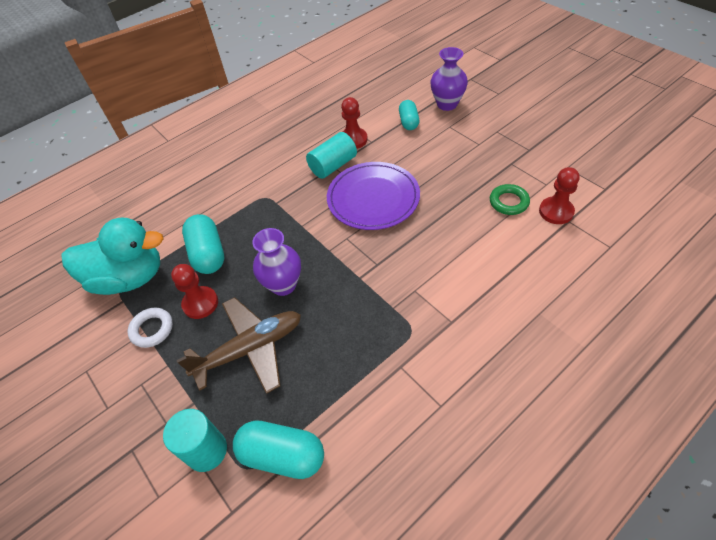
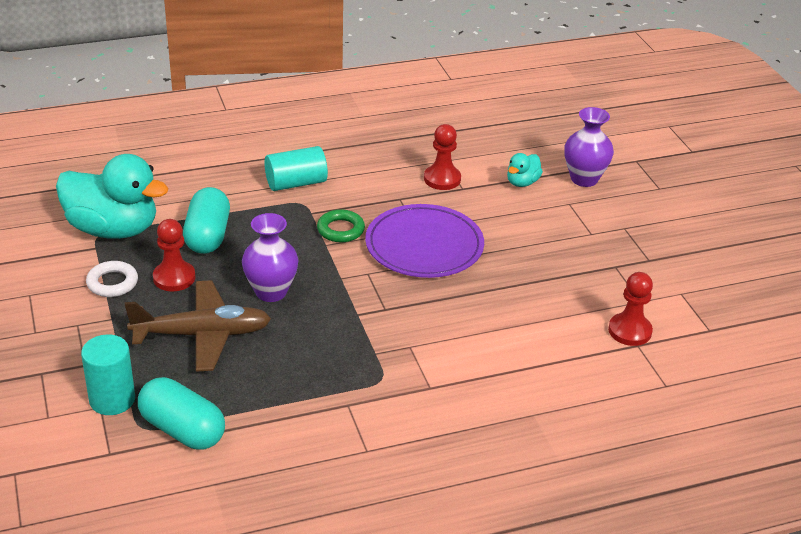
camera: 15 degrees right, 15 degrees down
turquoise cylinder [306,132,357,179] -> turquoise cylinder moved to [265,146,328,191]
turquoise capsule [399,100,420,130] -> turquoise duck [507,153,543,187]
green ring [490,184,530,215] -> green ring moved to [317,209,365,242]

